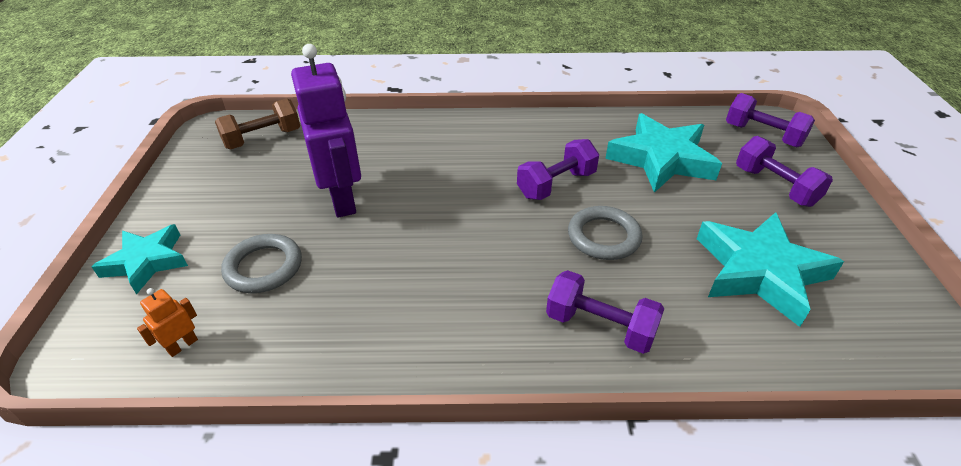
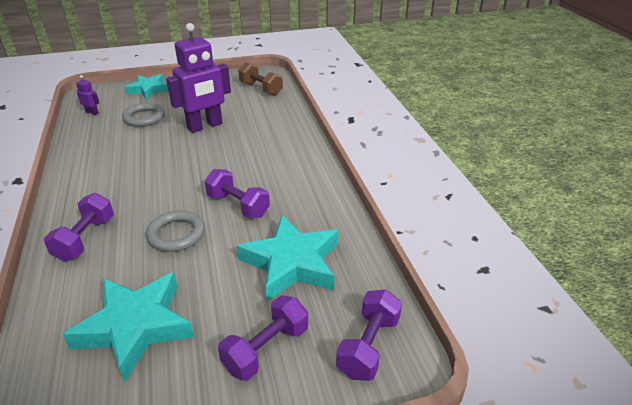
camera: 75 degrees right, 5 degrees down
orange robot [137,288,198,357] -> purple robot [76,75,99,115]

